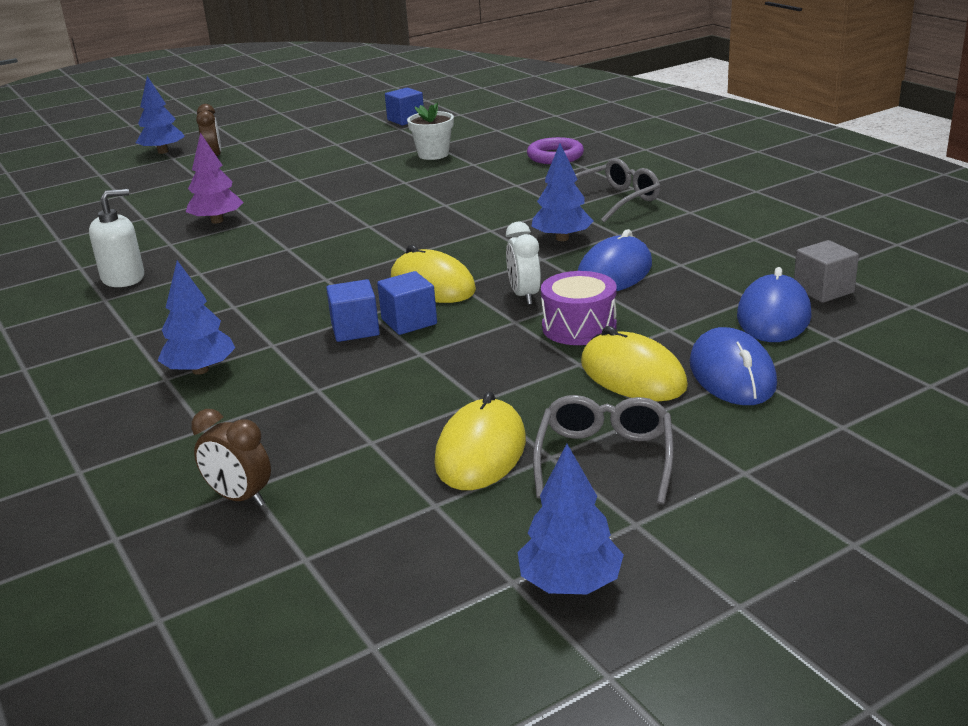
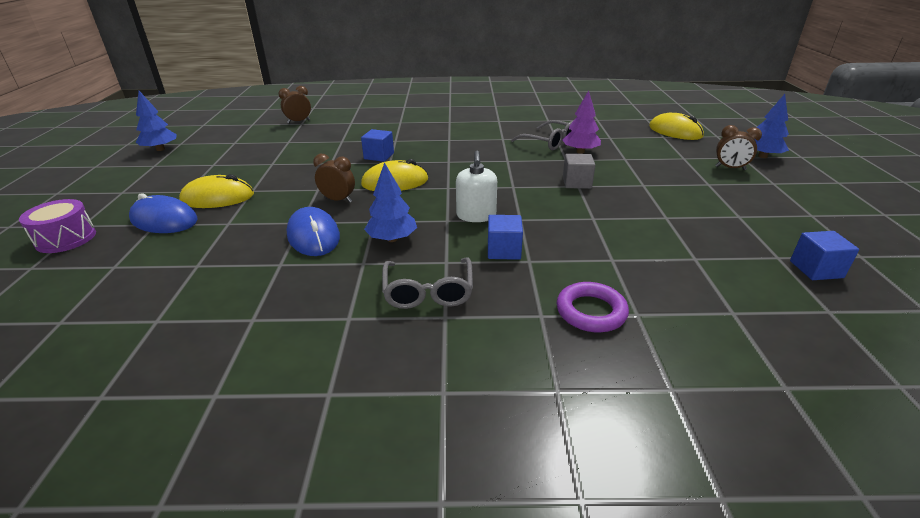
camera: 120 degrees right, 5 degrees up
white soap dispenser [89,189,144,287] -> white soap dispenser moved to [456,151,497,222]
blue tree [158,261,235,375] -> none
blue cube [377,271,437,335] -> blue cube moved to [488,215,523,260]
white flower pot [407,102,454,160] -> none
yellow mouse [434,391,526,490] -> yellow mouse moved to [649,113,704,140]
white clock [506,222,541,305] -> brown clock [313,154,355,203]
grey glasses [533,395,673,505] -> grey glasses moved to [511,120,573,150]
purple drum [541,271,617,345] -> purple drum moved to [19,199,96,253]
blue mouse [737,267,812,342] -> none
grey cube [794,240,859,303] -> grey cube moved to [563,154,595,189]

